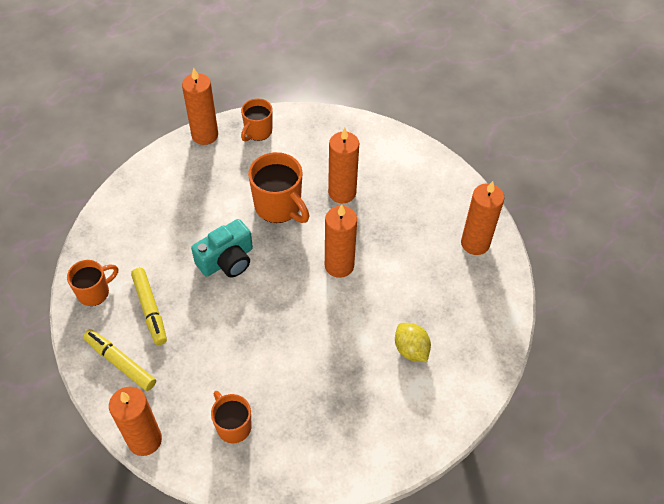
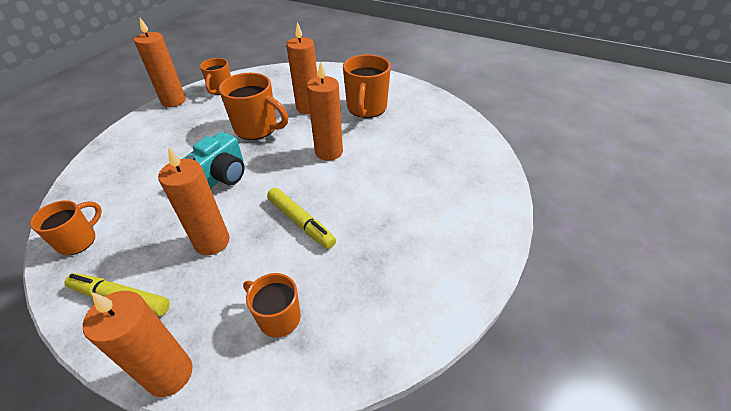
camera: 20 degrees left, 10 degrees down
yellow marker [131,268,167,345] -> yellow marker moved to [267,188,336,249]
yellow lemon [395,323,431,362] -> none
orange candle [461,181,504,255] -> orange candle moved to [158,147,230,255]
none -> orange mug [343,54,391,118]

